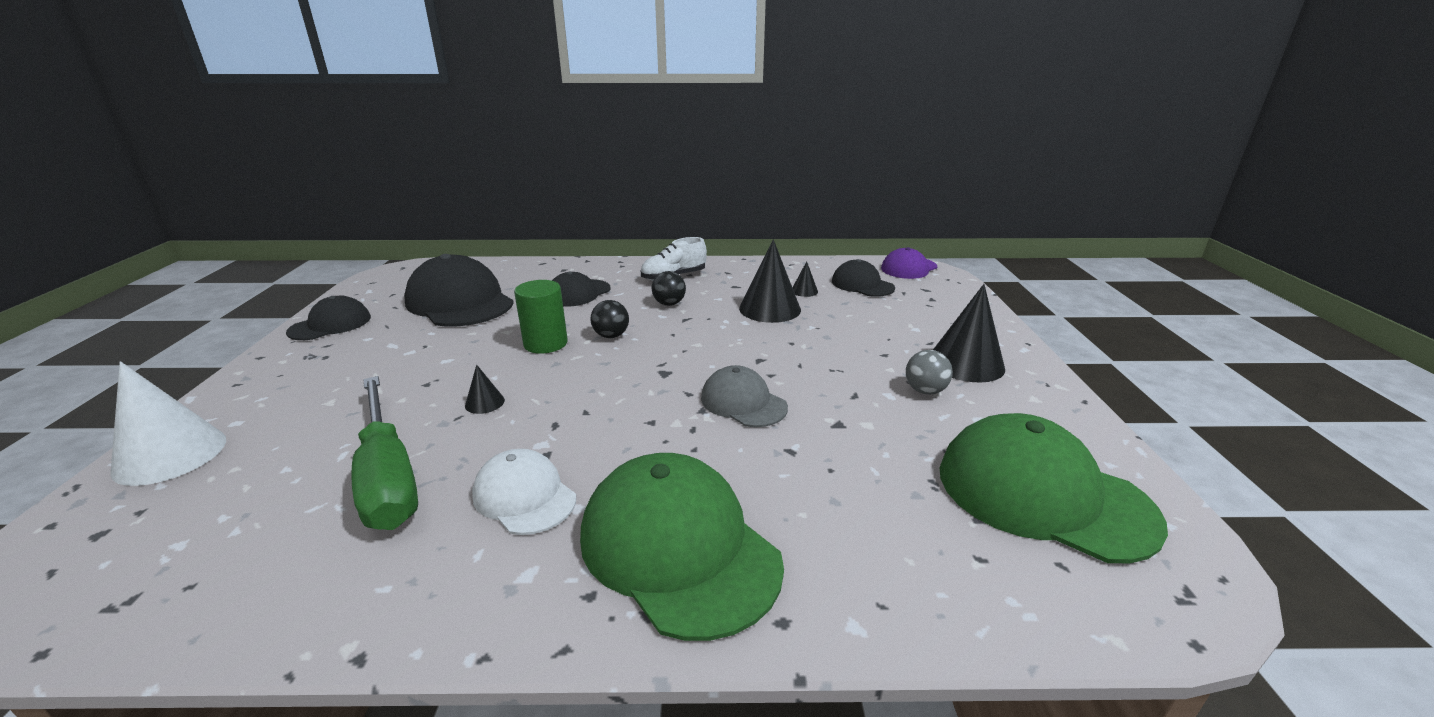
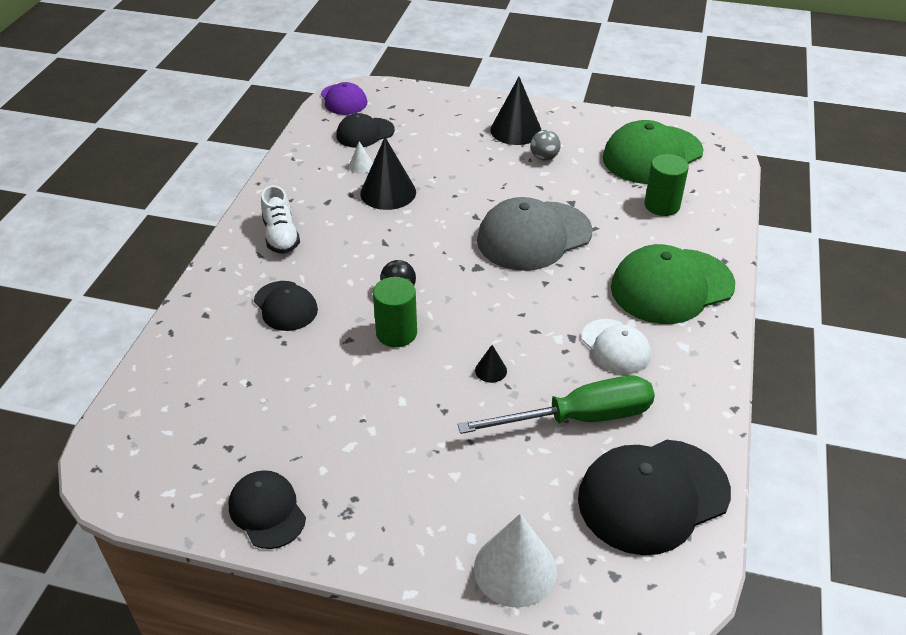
camera: 75 degrees left, 15 degrees up
black cap [404,254,514,327] -> black cap moved to [578,440,731,555]
white cap [472,449,576,535] -> white cap turned 90 degrees counterclockwise [582,319,651,374]
black ball [651,271,686,306] -> none
grey cap [701,365,788,427] -> grey cap [477,197,593,271], size x1.77
black cone [792,261,818,297] -> white cone [349,141,373,174]
none -> green cylinder [644,154,689,216]

